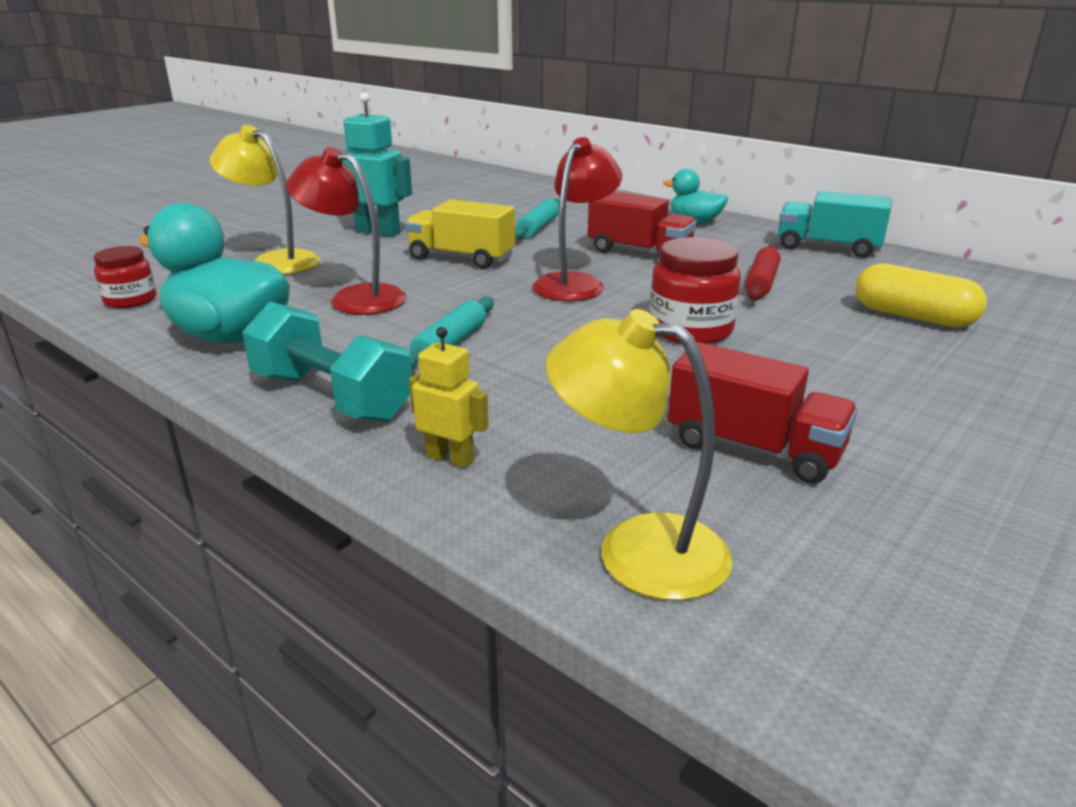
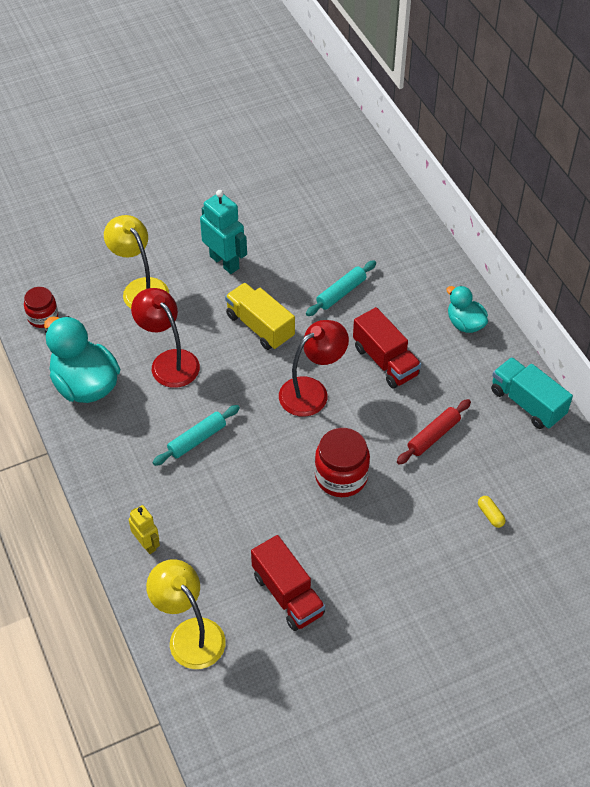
camera: 25 degrees right, 25 degrees up
turquoise dumbbell [242,301,412,422] -> none
yellow capsule [856,263,987,328] -> yellow capsule [478,496,506,528], size x0.46

